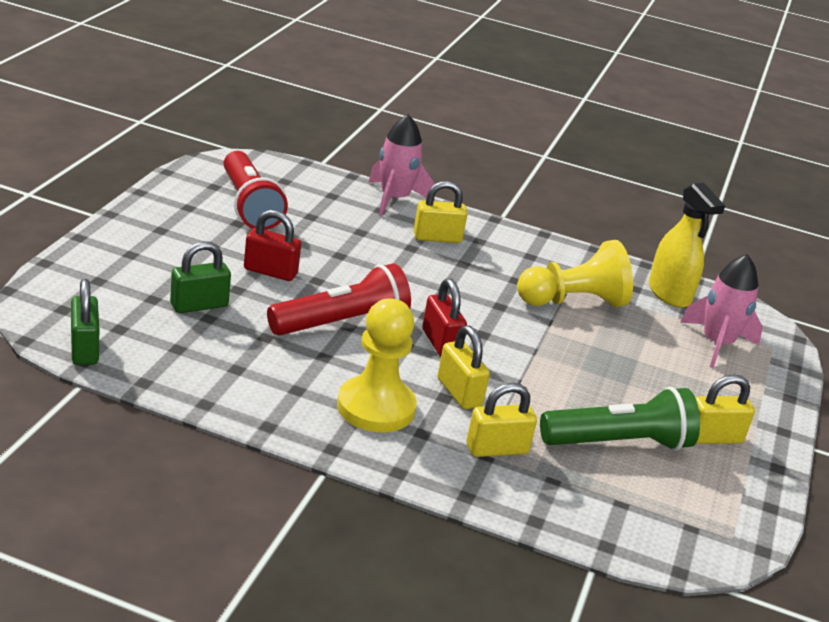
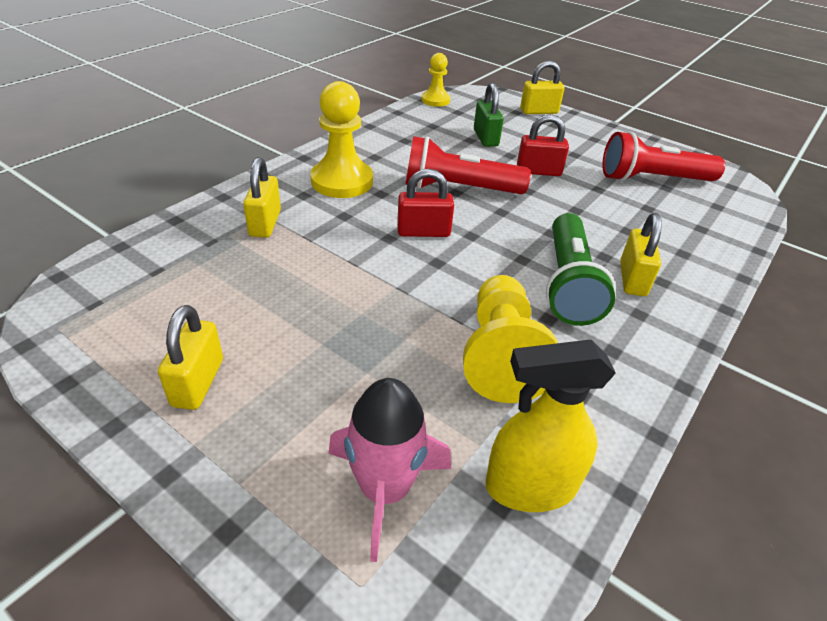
camera: 110 degrees right, 10 degrees up
green padlock [71,279,99,365] -> yellow pawn [421,53,450,107]
red padlock [244,210,301,281] -> red padlock turned 60 degrees clockwise [517,114,569,176]
red flashlight [267,264,411,335] -> red flashlight turned 105 degrees clockwise [405,136,531,194]
pink rocket [368,114,435,216] -> none
yellow padlock [438,325,490,409] -> yellow padlock moved to [520,60,565,114]
green flashlight [540,387,700,451] -> green flashlight moved to [546,213,615,326]

